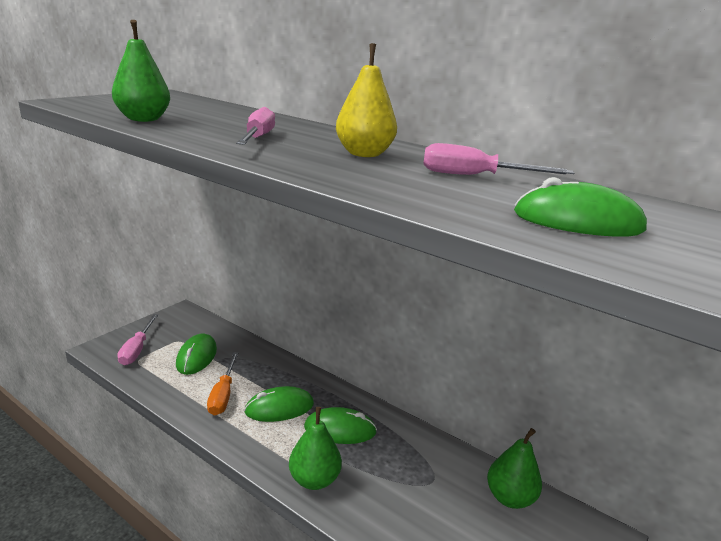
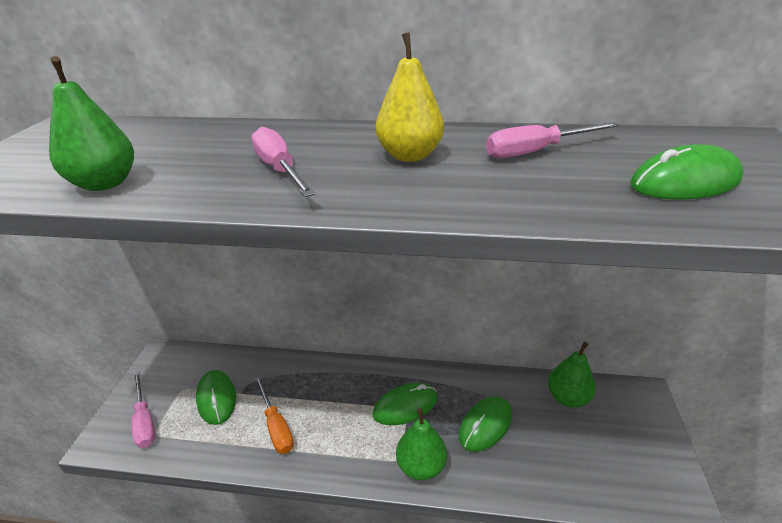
camera: 25 degrees left, 10 degrees up
green mouse [244,386,314,422] -> green mouse moved to [459,396,512,452]

